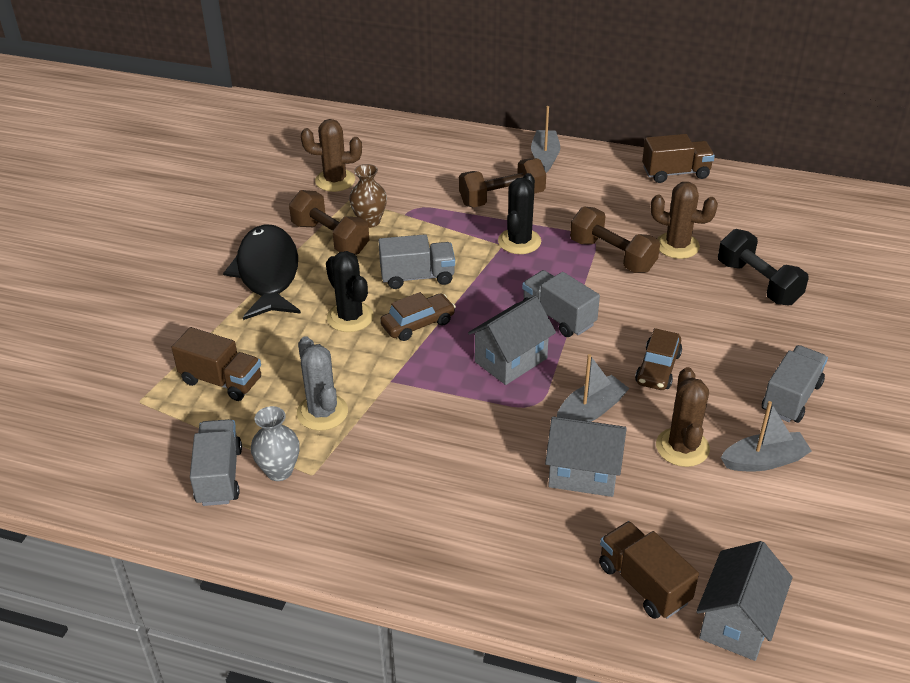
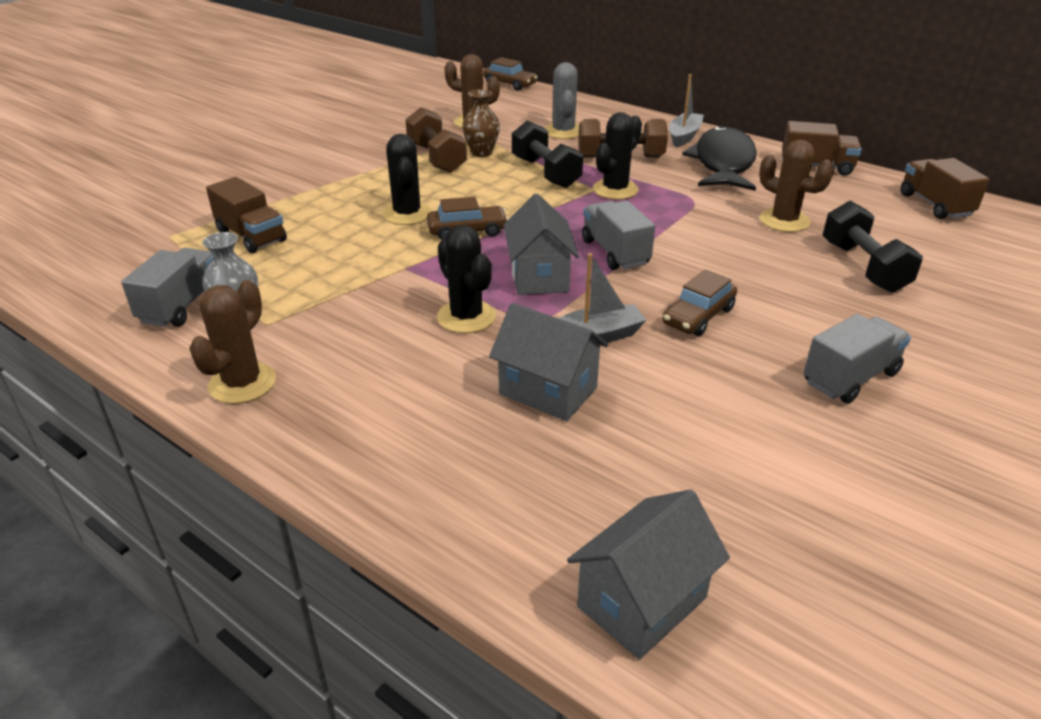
camera: 20 degrees right, 5 degrees down
black fish [223,224,301,320] -> black fish moved to [682,125,757,191]
grey cactus [297,336,348,431] -> grey cactus moved to [545,62,579,139]
grey truck [378,234,455,289] -> none
grey house [468,296,556,385] -> grey house turned 75 degrees counterclockwise [504,194,579,295]
brown dumbbell [570,207,660,273] -> none
brown truck [599,521,699,619] -> brown truck moved to [900,158,990,219]
brown cactus [656,367,710,467] -> brown cactus moved to [189,280,276,404]
grey boat [721,401,812,472] -> none
none -> black cactus [437,225,496,333]
none -> brown car [483,57,538,91]
none -> black dumbbell [512,120,583,188]

